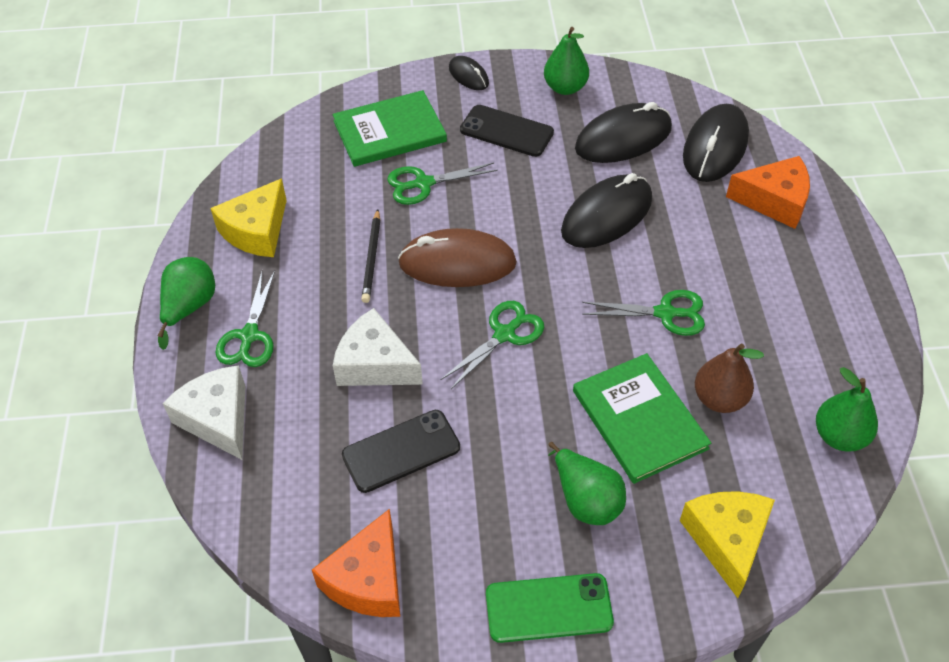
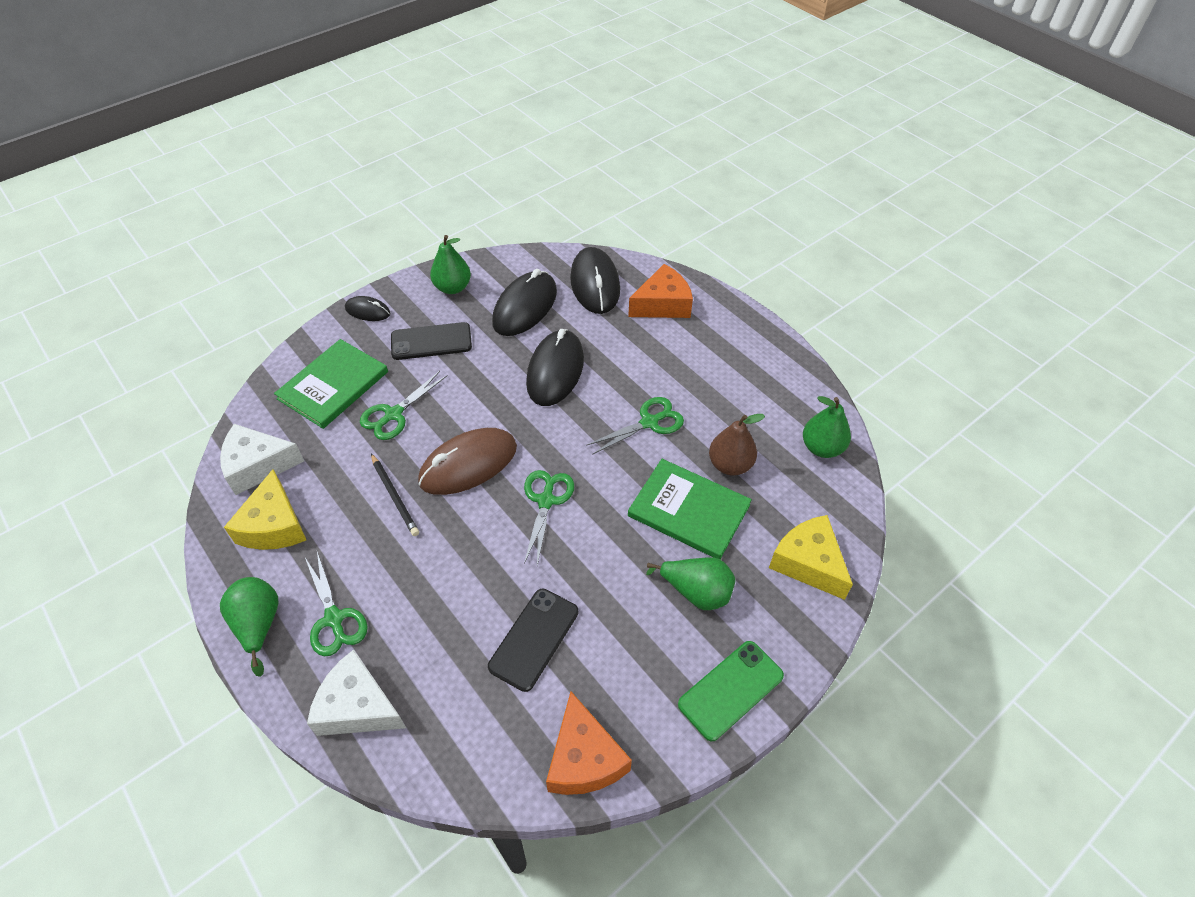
camera: 35 degrees left, 0 degrees up
white cheese [333,308,423,386] -> white cheese moved to [220,424,304,495]

